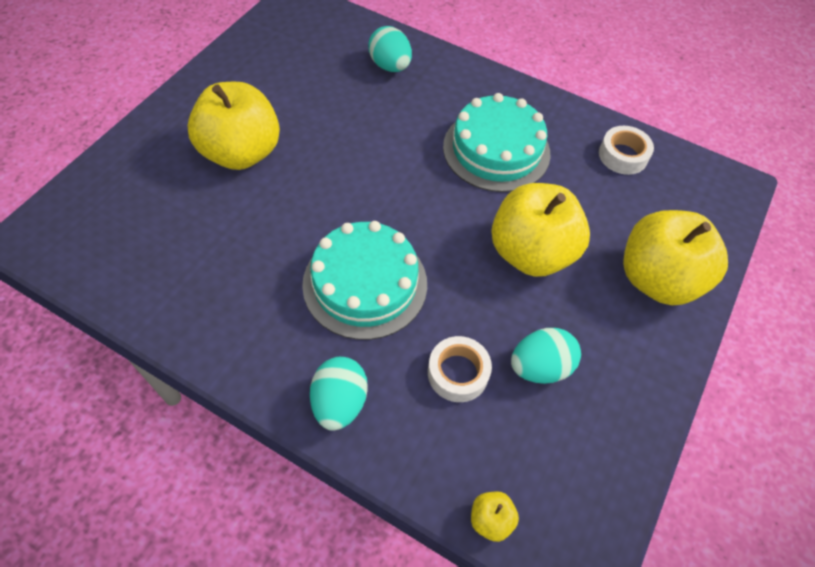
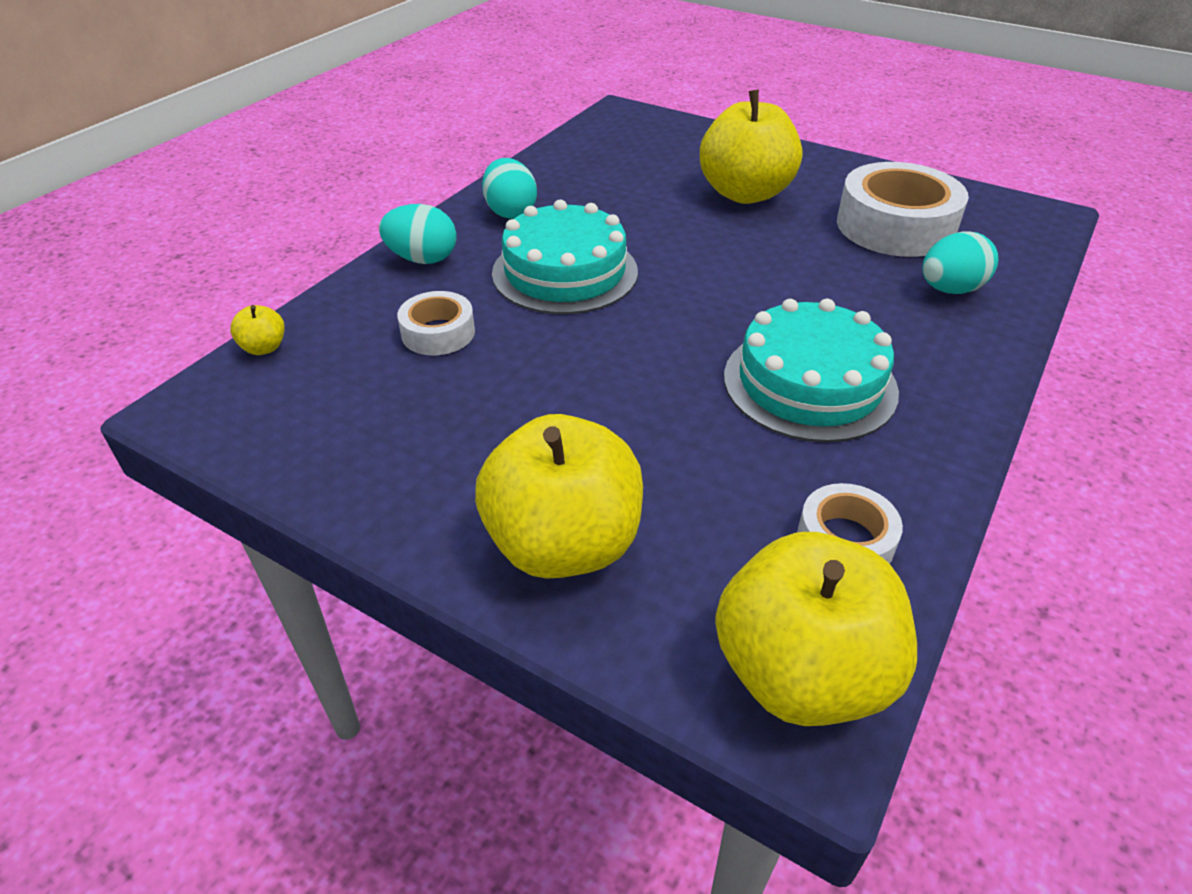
camera: 95 degrees right, 15 degrees down
yellow apple [491,183,590,277] -> yellow apple moved to [715,532,917,726]
turquoise egg [511,328,581,384] -> turquoise egg moved to [482,158,537,219]
none -> white tape [837,162,969,257]

